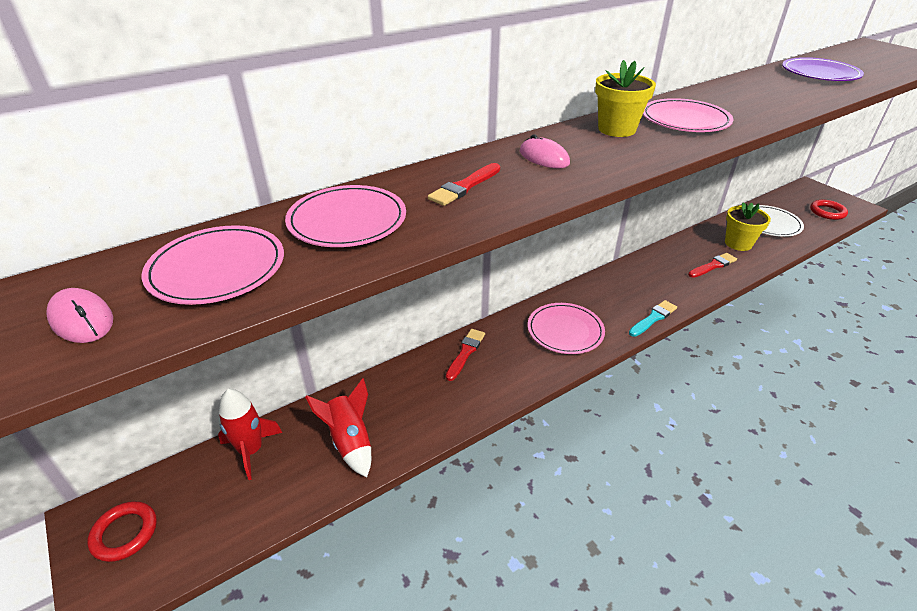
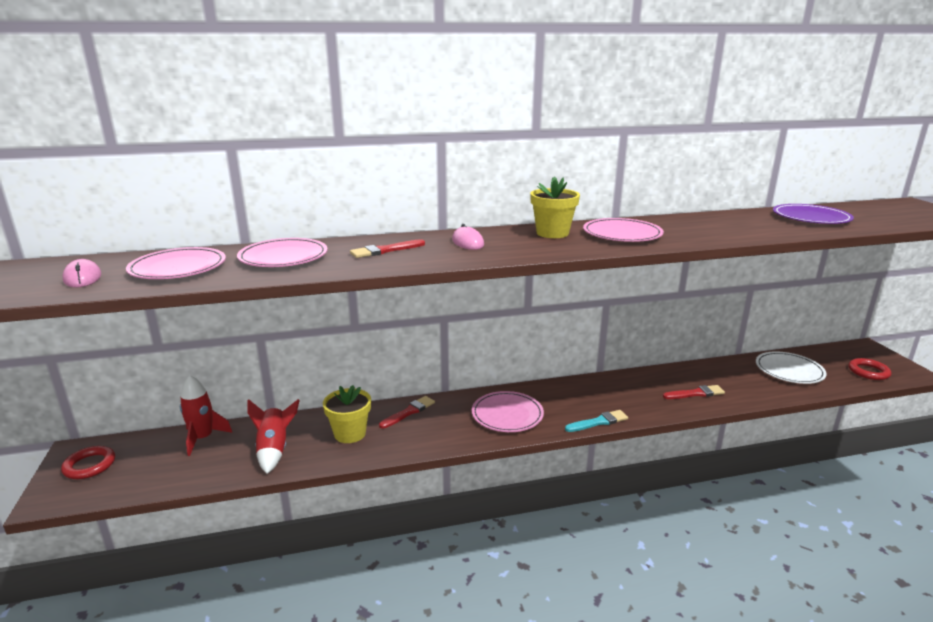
camera: 20 degrees right, 15 degrees down
yellow flower pot [725,202,771,251] -> yellow flower pot moved to [323,385,371,443]

